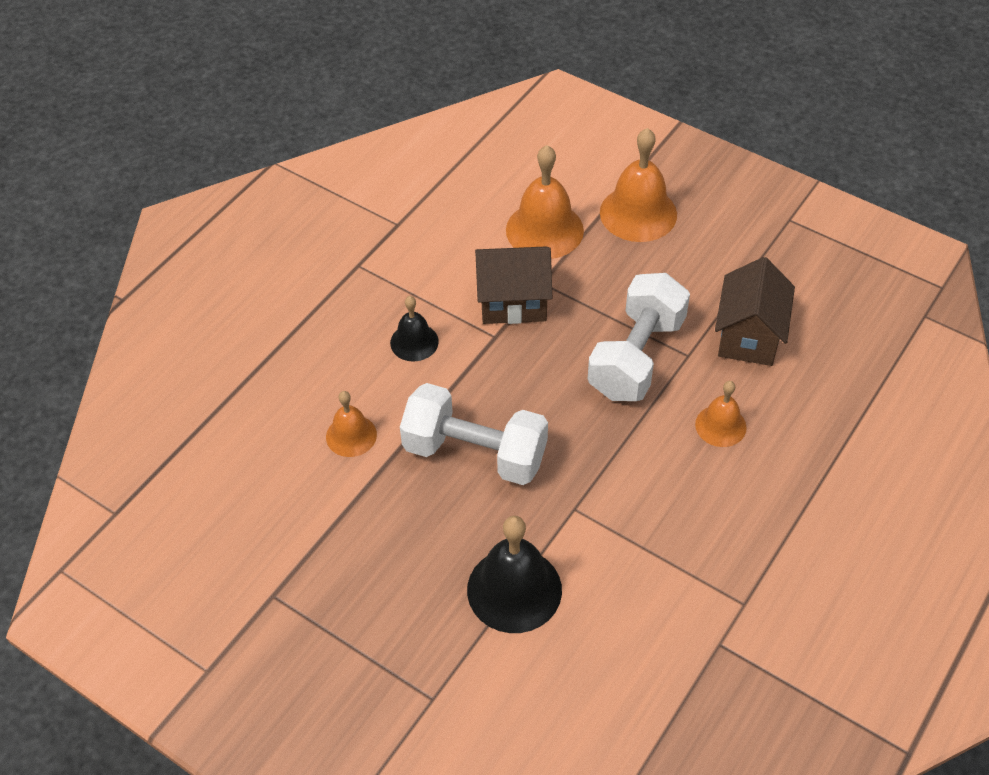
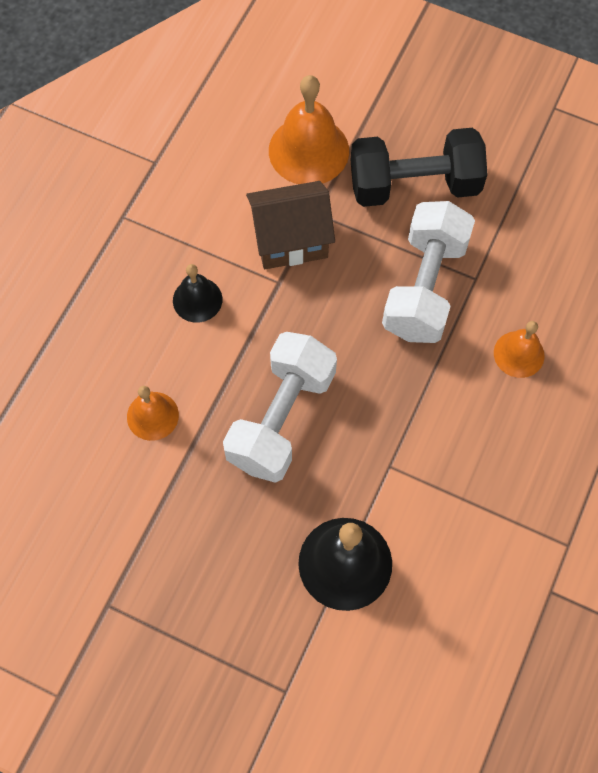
camera: 10 degrees left, 15 degrees up
white dumbbell [400,383,548,485] -> white dumbbell turned 75 degrees counterclockwise [223,332,337,483]
orange bell [600,128,677,242] -> none
brown house [715,257,795,366] -> none
none -> black dumbbell [351,128,487,207]

